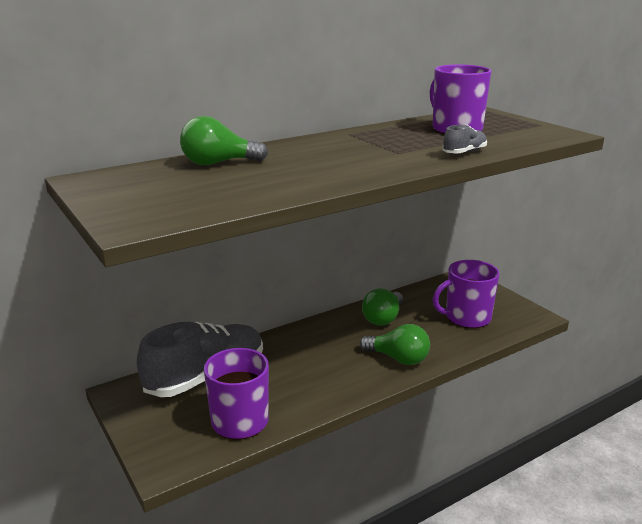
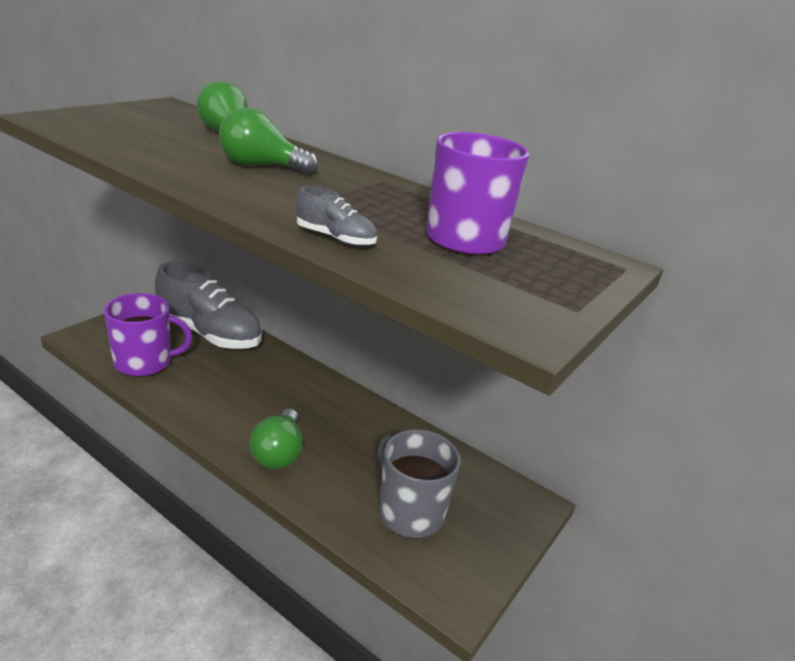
camera: 65 degrees right, 5 degrees up
green light bulb [362,288,403,326] -> green light bulb moved to [219,107,318,174]
purple mug [433,260,499,328] -> grey mug [378,429,461,539]

